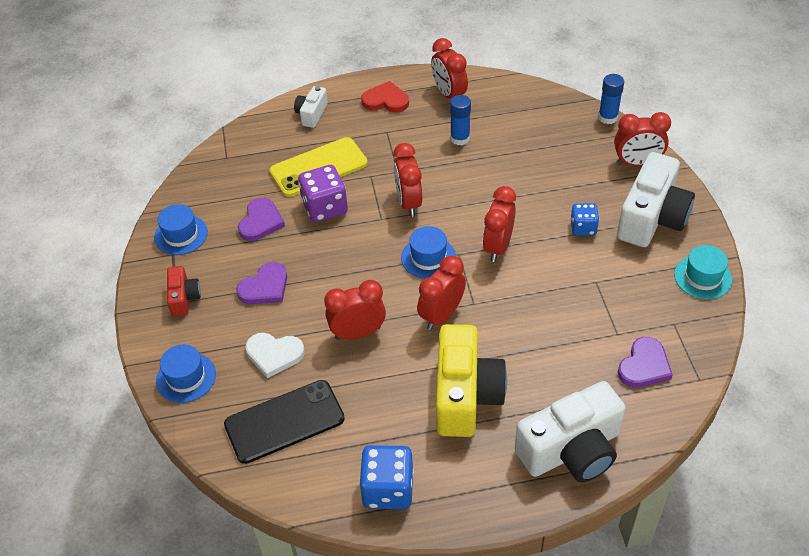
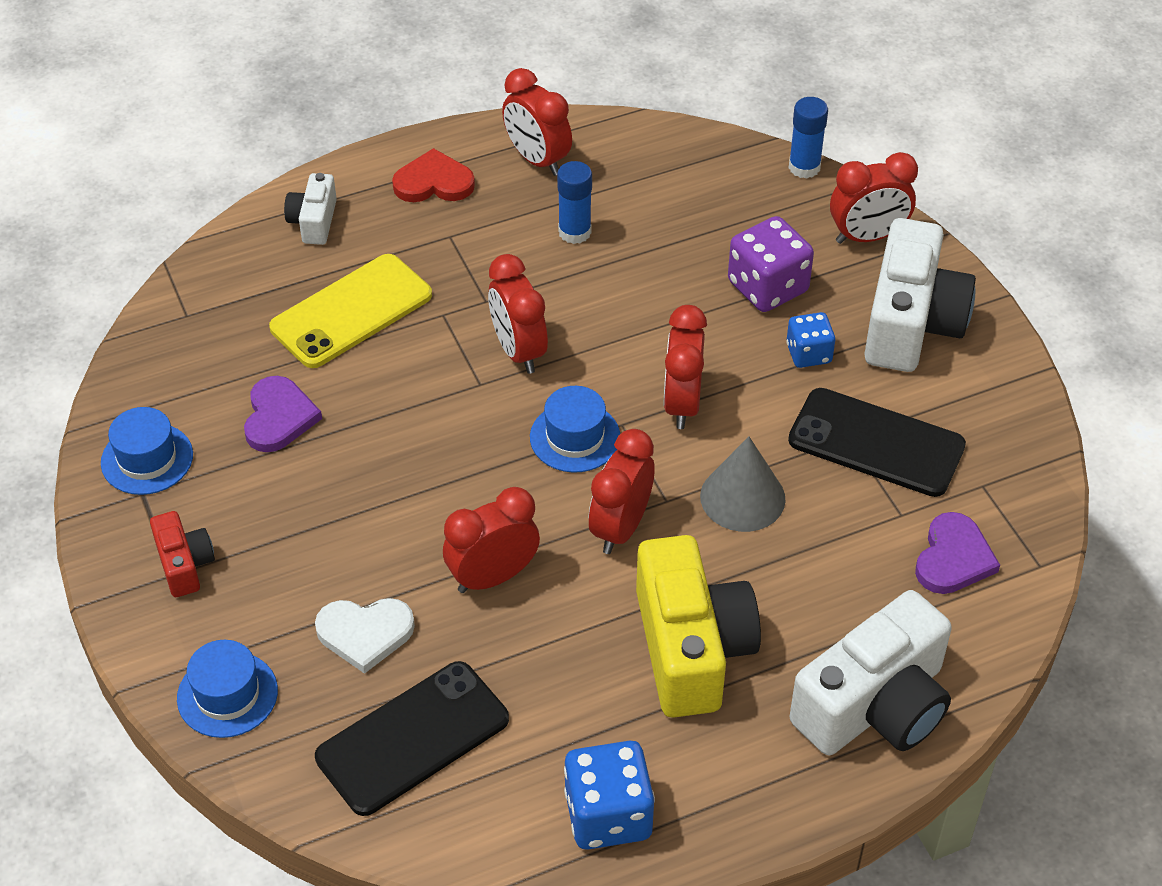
camera: 15 degrees left, 0 degrees up
purple heart [236,262,287,304] -> none
purple dice [298,165,348,222] -> purple dice moved to [728,216,814,312]
turquoise hat [674,245,732,299] -> none
none -> grey cone [700,437,786,532]
none -> black phone [788,388,966,497]

